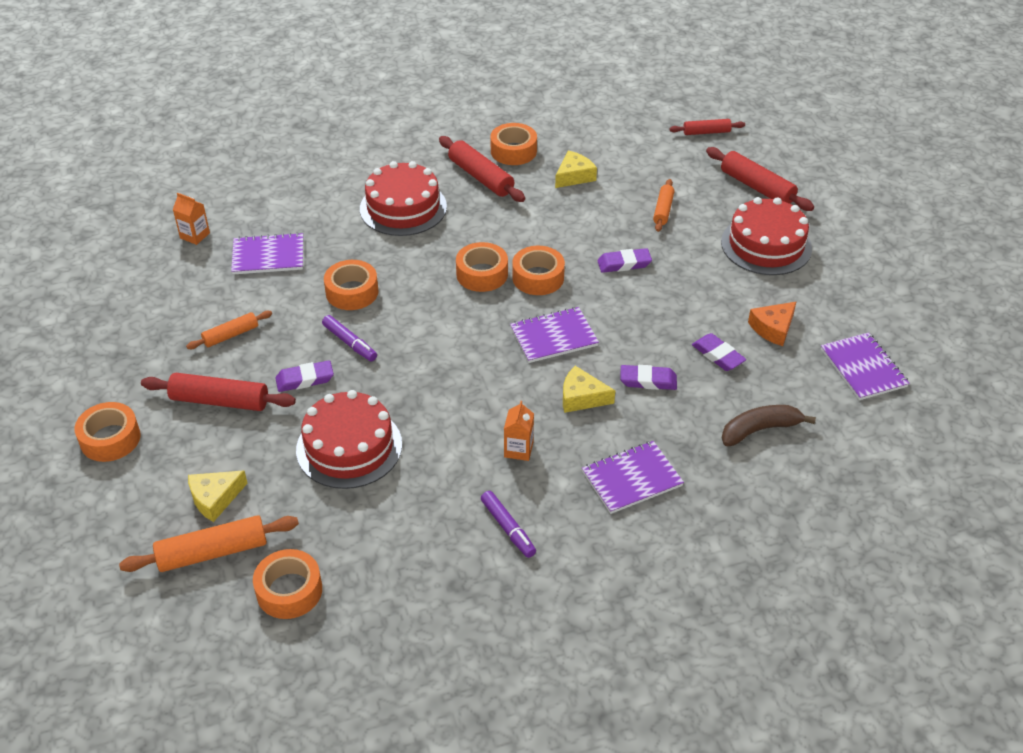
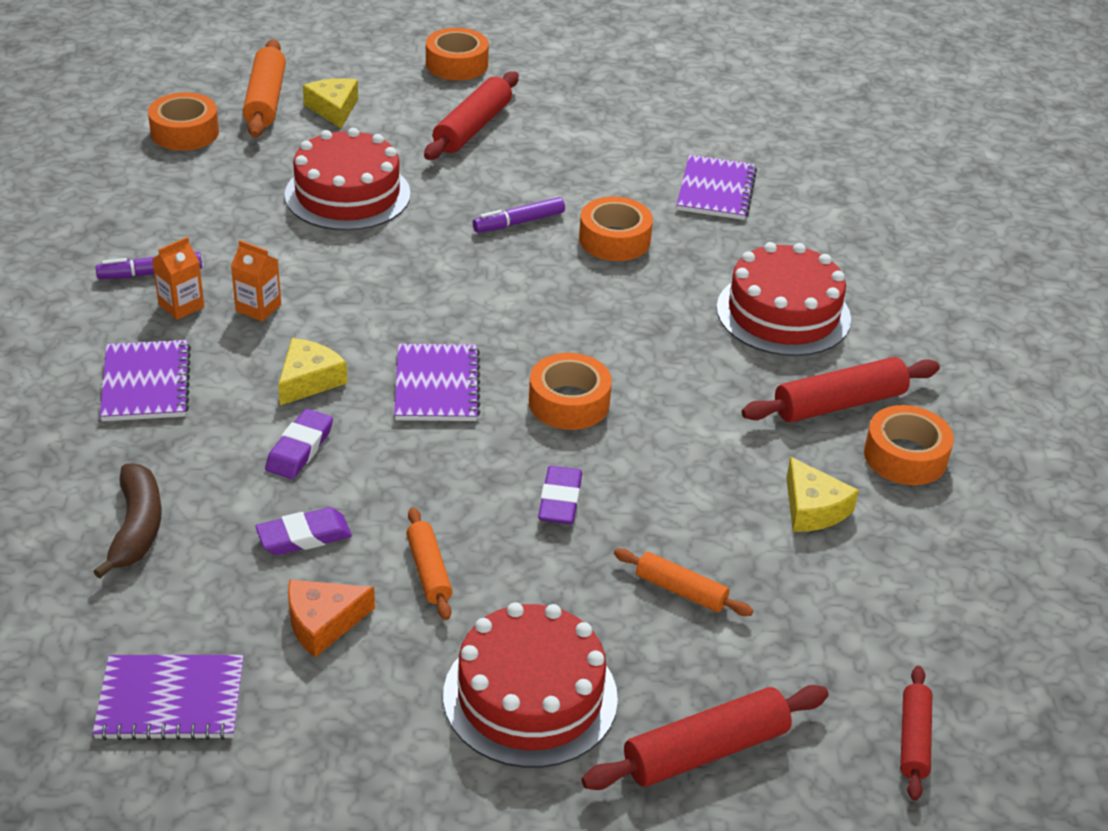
camera: 105 degrees right, 5 degrees down
orange carton [173,193,210,245] -> orange carton moved to [152,237,204,320]
orange rolling pin [186,311,272,349] -> orange rolling pin moved to [406,507,453,620]
purple eraser [275,361,334,392] -> none
orange tape [456,242,508,292] -> none
orange cheese [748,301,797,346] -> orange cheese turned 90 degrees counterclockwise [288,580,375,657]

